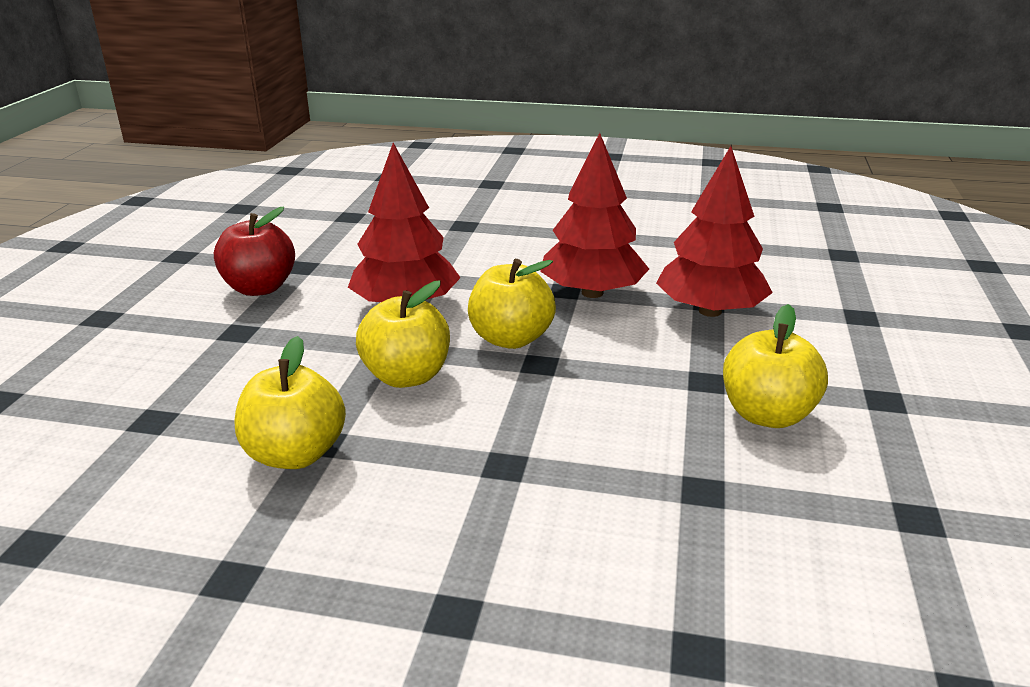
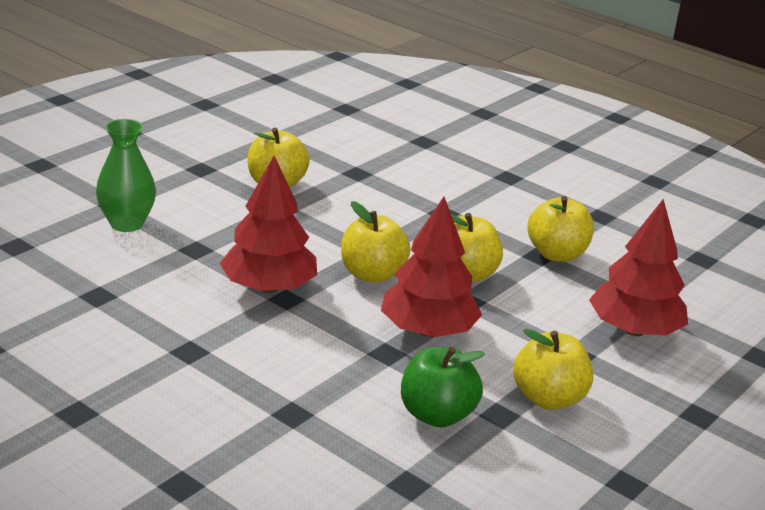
camera: 155 degrees left, 0 degrees up
red apple [214,207,295,296] -> yellow apple [513,329,593,410]
red tree [656,146,773,317] -> red tree moved to [589,199,688,336]
none -> green vase [96,119,156,232]
none -> green apple [401,347,485,427]

